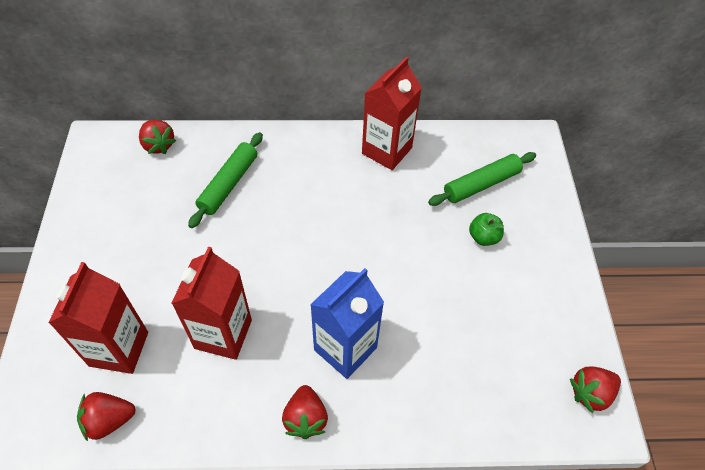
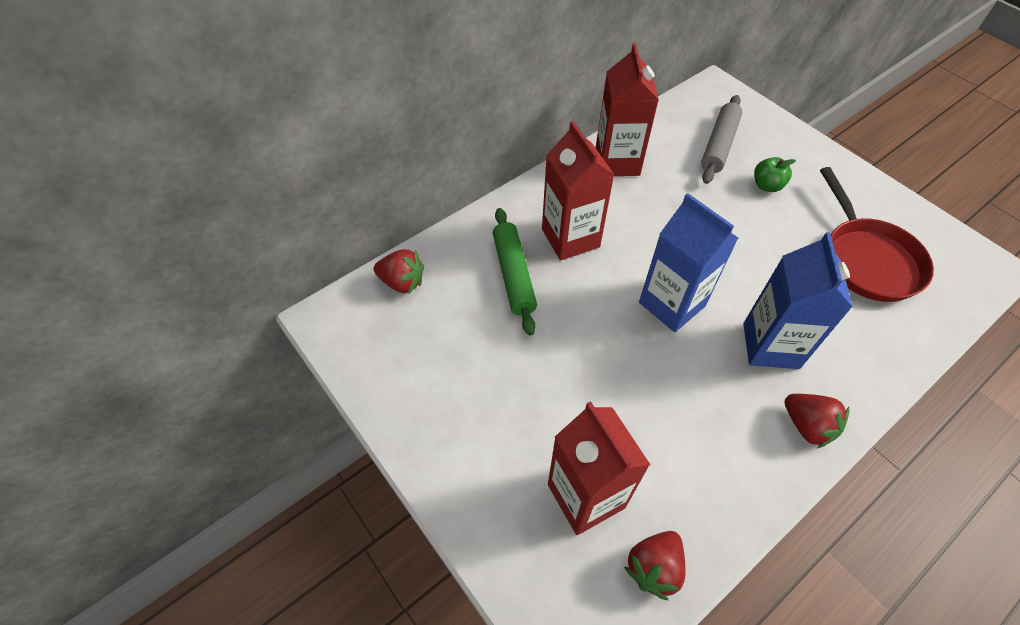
camera: 35 degrees left, 0 degrees up
red carton [171,247,252,360] -> red carton moved to [542,121,614,260]
green rolling pin [428,152,536,206] -> grey rolling pin [701,95,743,184]
red strawberry [570,367,621,414] -> none
none -> blue carton [639,193,738,332]
none -> red pan [820,167,934,302]

